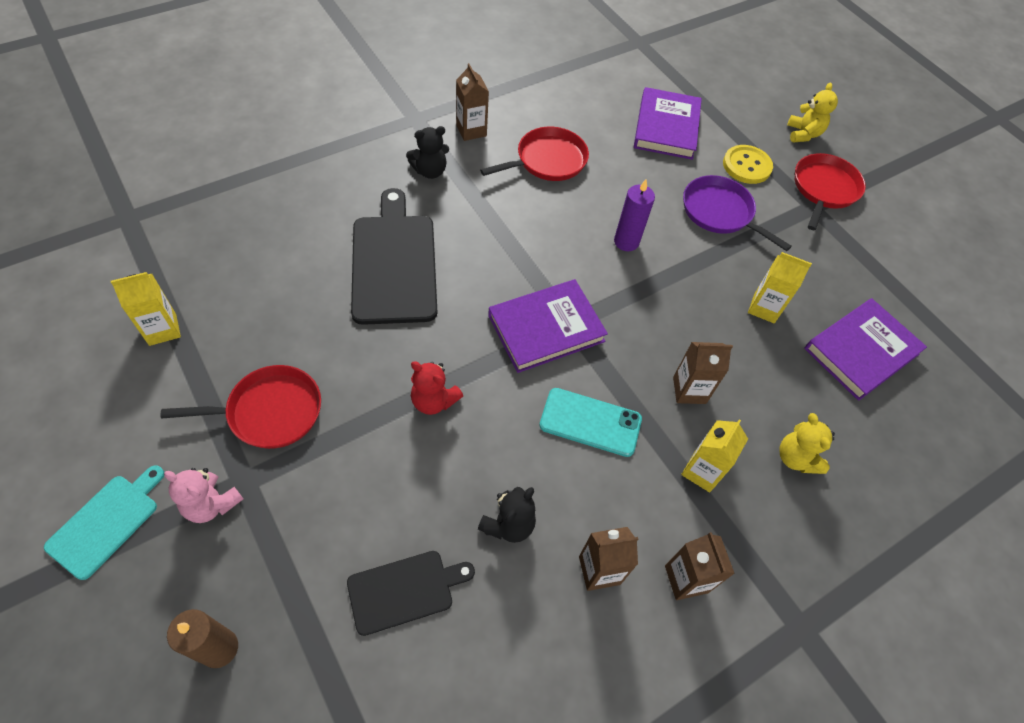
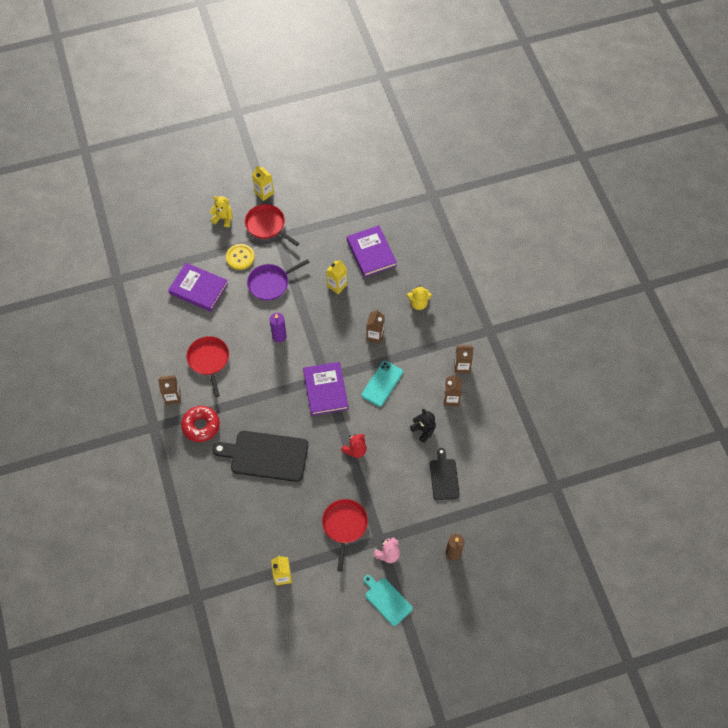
camera: 70 degrees left, 5 degrees up
black teddy bear [406,126,449,179] -> red donut [181,406,220,442]
yellow carton [681,419,748,492] -> yellow carton moved to [252,166,274,201]

